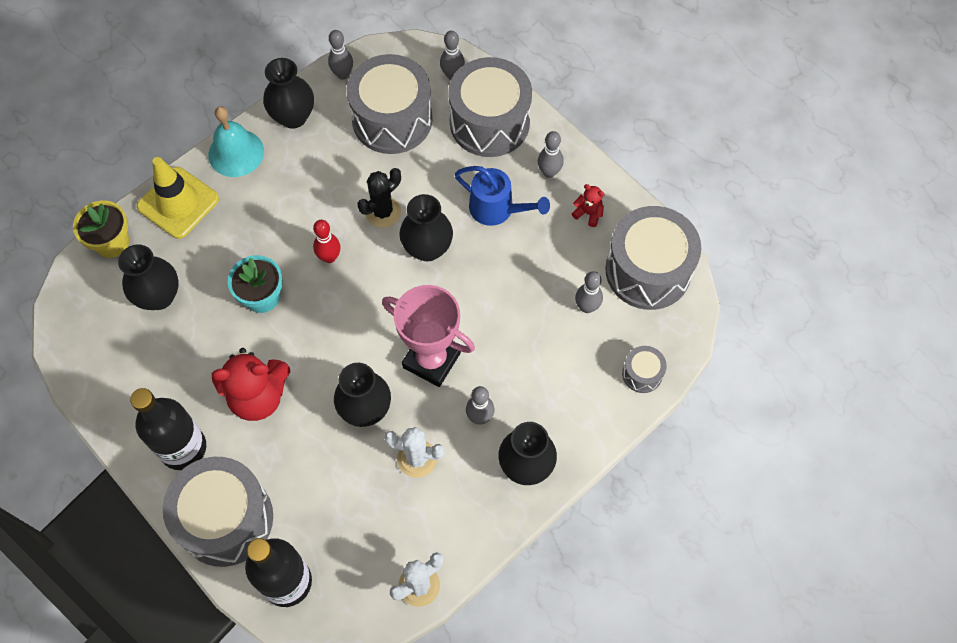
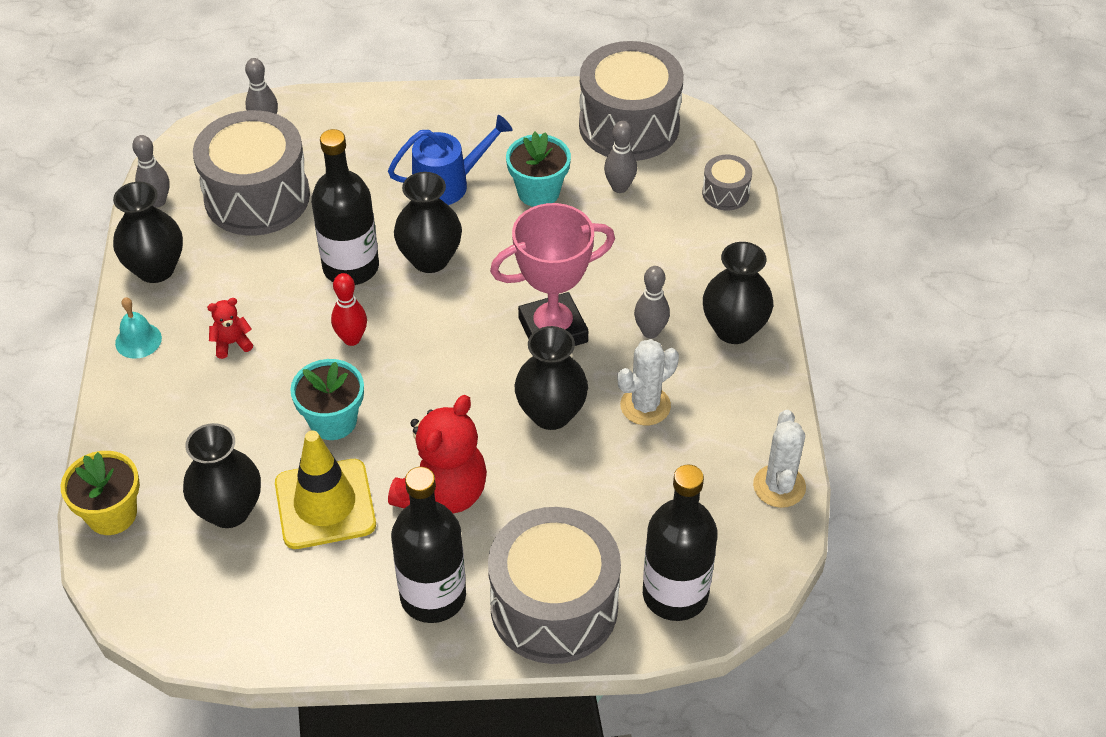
camera: 50 degrees left, 15 degrees down
yellow traffic cone [137,157,219,239] -> yellow traffic cone moved to [275,430,376,549]
turquoise bell [208,107,264,177] -> turquoise bell [115,298,162,359], size x0.60
black cactus [357,168,401,228] -> black bottle [311,129,379,285]
grey drum [448,57,532,157] -> none
grey bowling pin [538,131,564,178] -> none
red teddy bear [572,184,605,227] -> red teddy bear moved to [207,298,253,359]
none -> turquoise flower pot [506,132,571,207]

